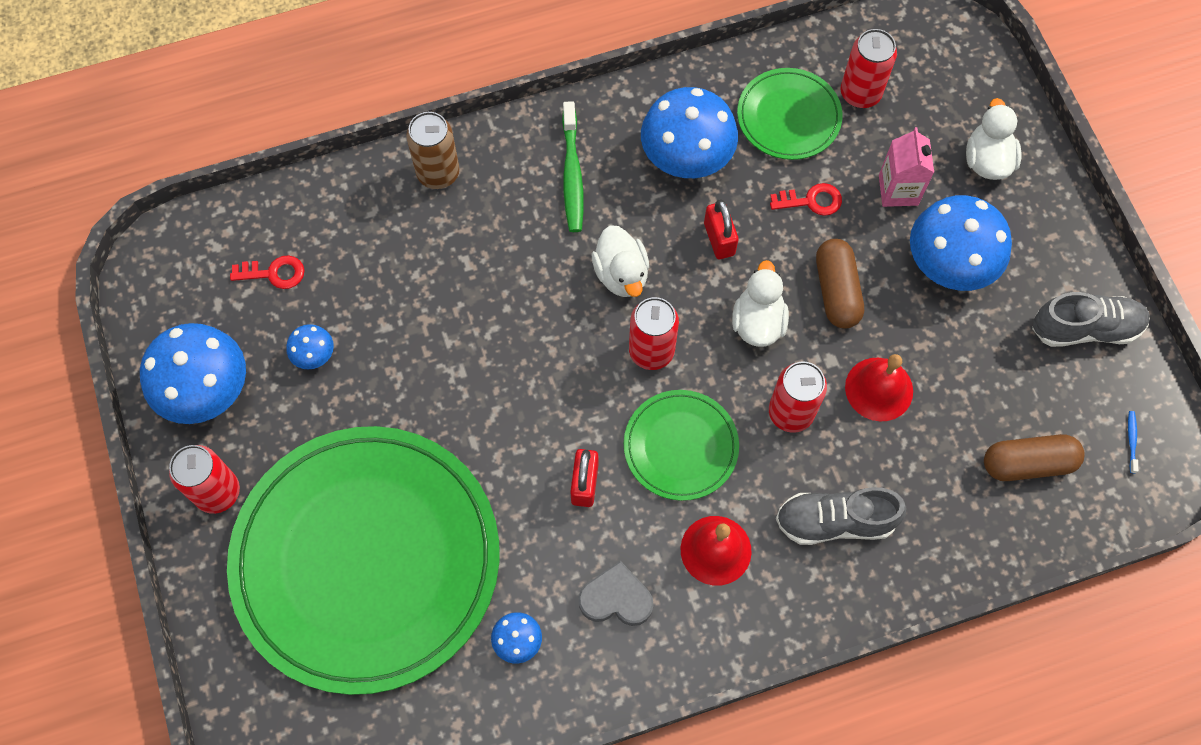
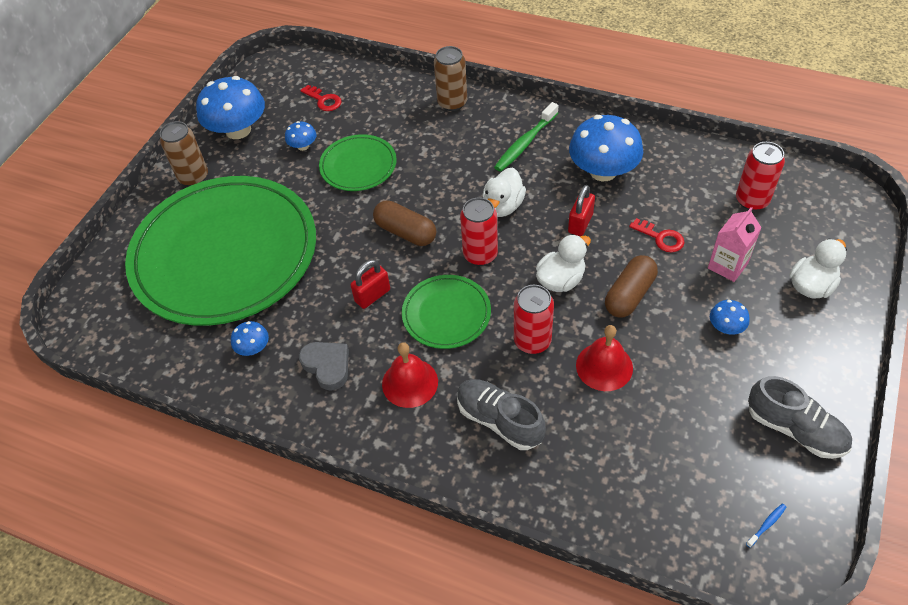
camera: 45 degrees right, 15 degrees down
red can [169,445,240,514] -> brown can [160,121,208,186]
green plate [737,68,843,160] -> green plate moved to [319,134,397,191]
blue mushroom [910,195,1012,291] -> blue mushroom [710,300,749,334], size x0.46
brown capsule [984,434,1085,481] -> brown capsule moved to [373,200,436,246]

